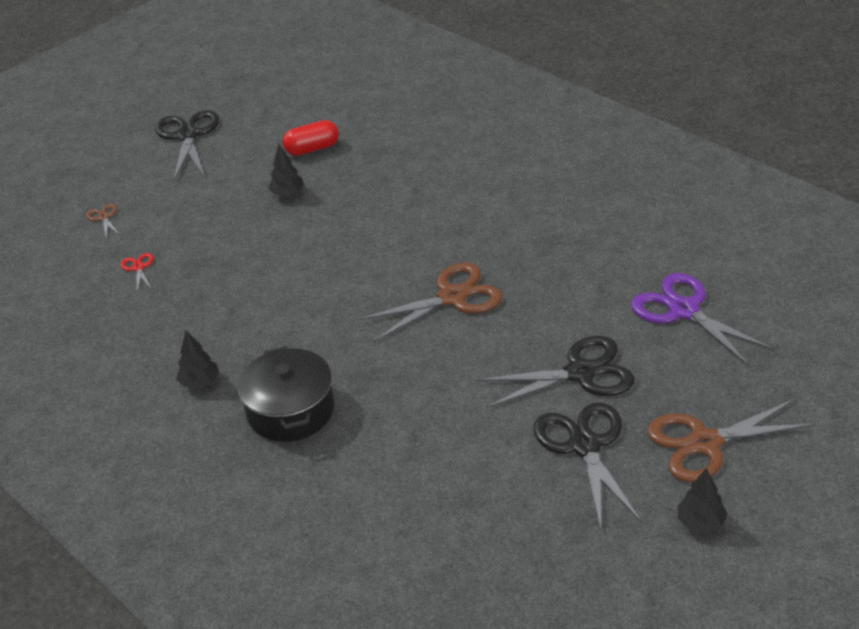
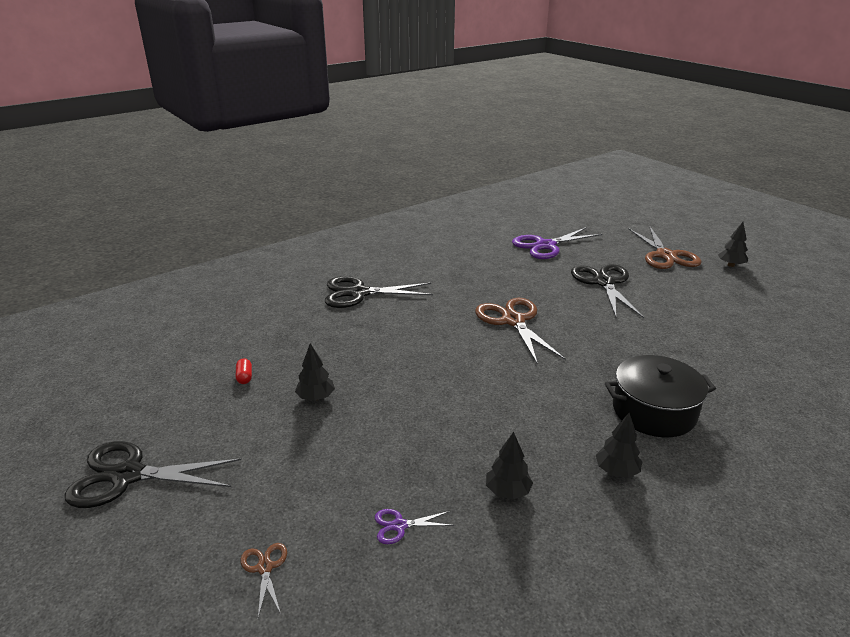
camera: 85 degrees left, 10 degrees down
brown scissors [86,204,120,237] -> brown scissors turned 90 degrees clockwise [240,543,287,618]
red scissors [120,253,154,291] -> purple scissors [375,509,454,544]
red capsule [282,120,339,156] -> red capsule [236,358,252,384], size x0.53
black scissors [534,402,642,529] -> black scissors moved to [325,276,433,308]
none -> black tree [486,432,533,499]

